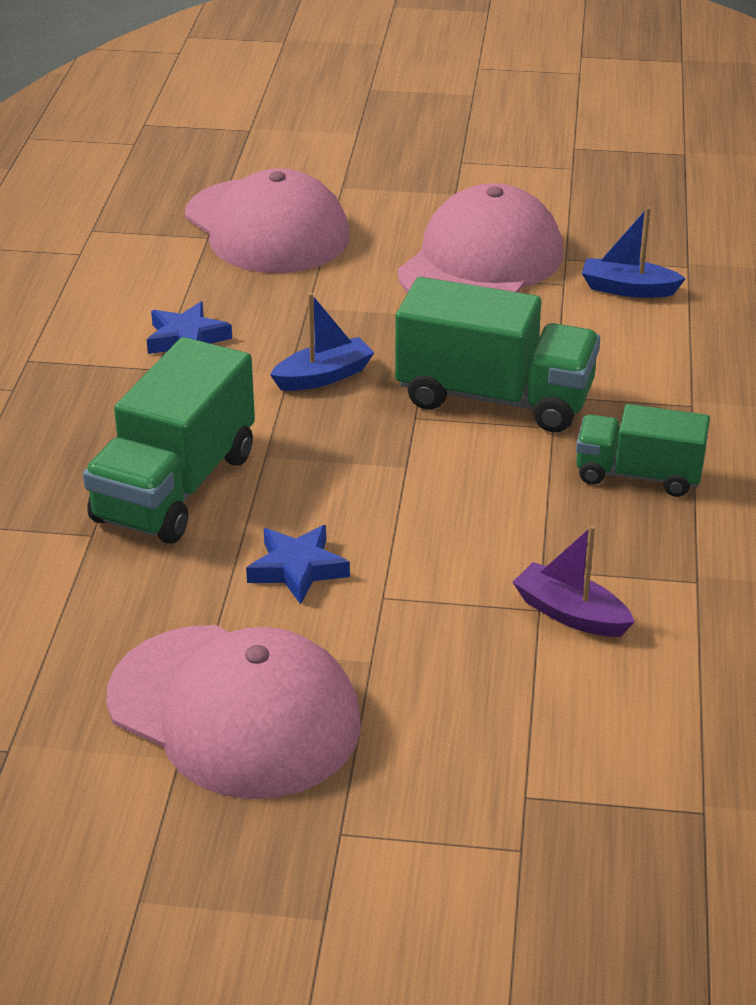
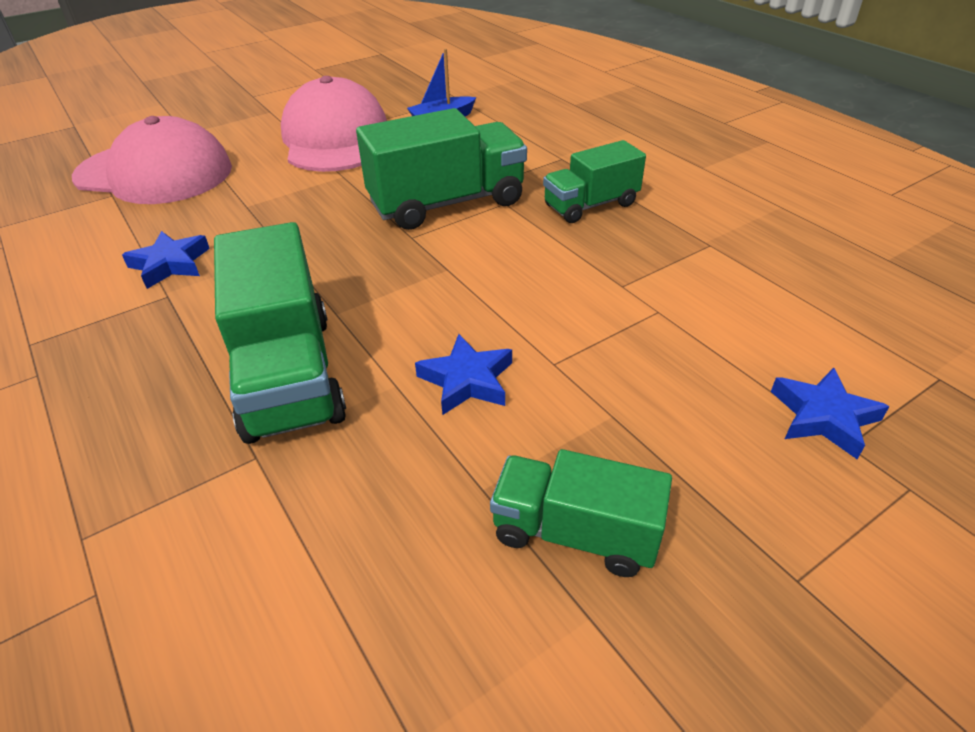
camera: 40 degrees left, 5 degrees up
pink cap [106,625,361,799] -> green truck [490,449,672,577]
blue boat [270,293,375,391] -> none
purple boat [512,525,635,637] -> none
none -> blue star [771,368,890,459]

